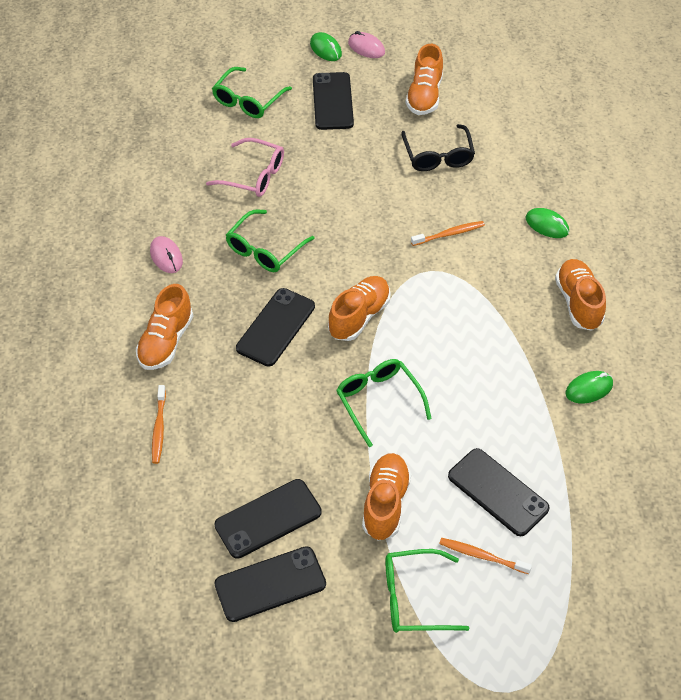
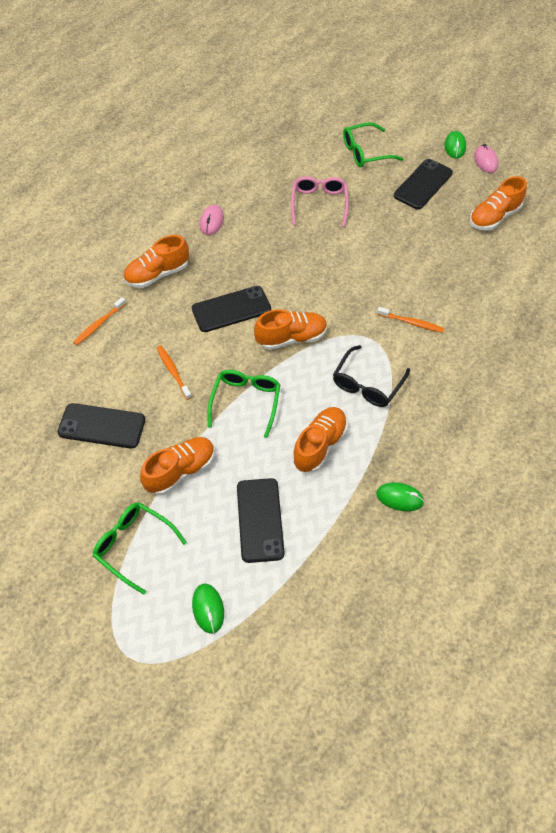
camera: 40 degrees right, 5 degrees up
pink glasses [206,138,284,197] -> pink glasses turned 150 degrees counterclockwise [291,176,349,227]
black phone [215,546,326,622] -> none
green glasses [226,209,315,272] -> none
black glasses [402,124,475,171] -> black glasses moved to [333,345,410,407]
orange toothbrush [439,538,532,574] -> orange toothbrush moved to [157,346,192,400]
green mouse [526,208,569,238] -> green mouse moved to [192,584,224,634]
orange shoe [555,259,606,331] -> orange shoe moved to [292,407,347,473]

